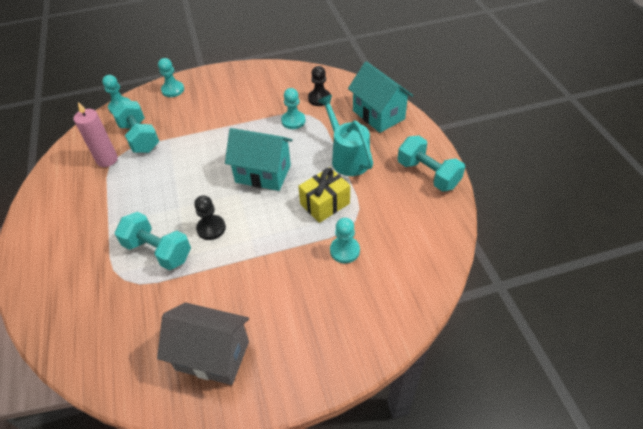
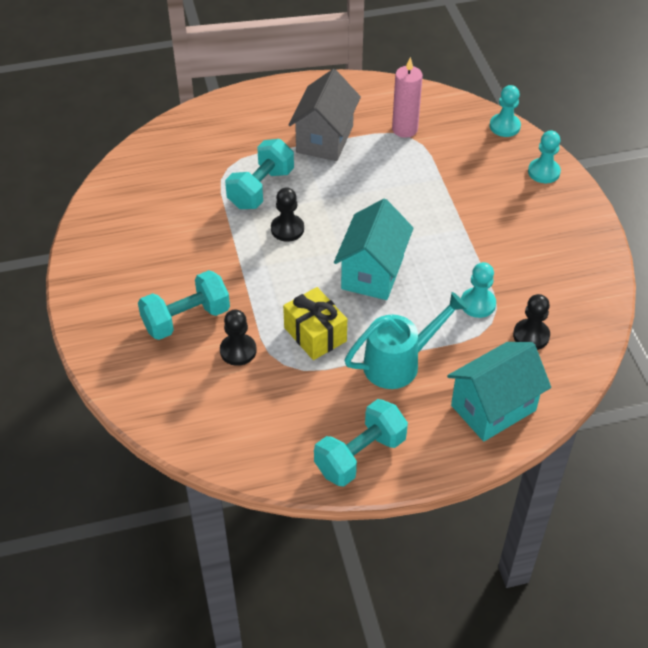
camera: 90 degrees right, 0 degrees up
turquoise dumbbell [111,100,159,153] -> turquoise dumbbell moved to [138,270,230,340]
grey house [157,302,249,385] -> grey house moved to [288,69,361,161]
turquoise pawn [330,218,360,263] -> black pawn [220,309,257,366]

